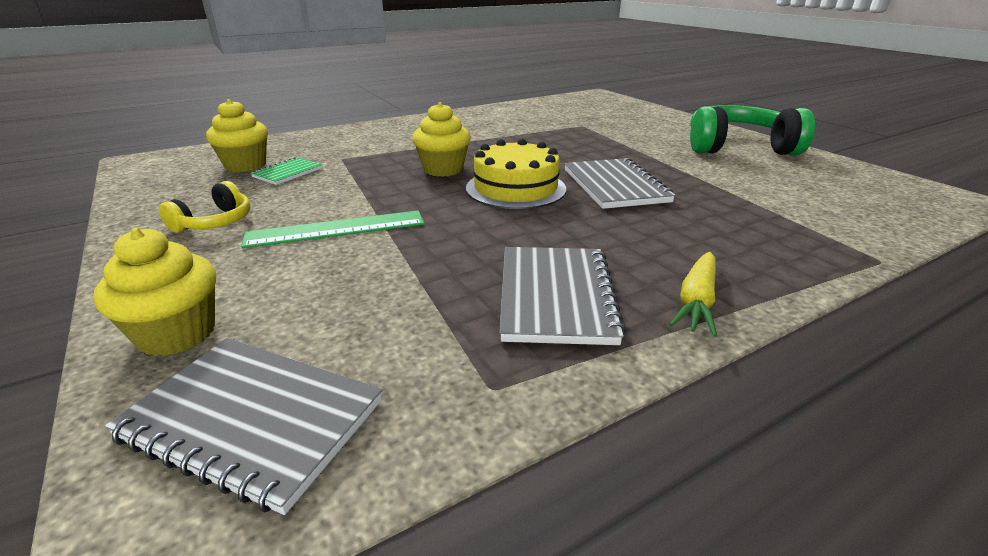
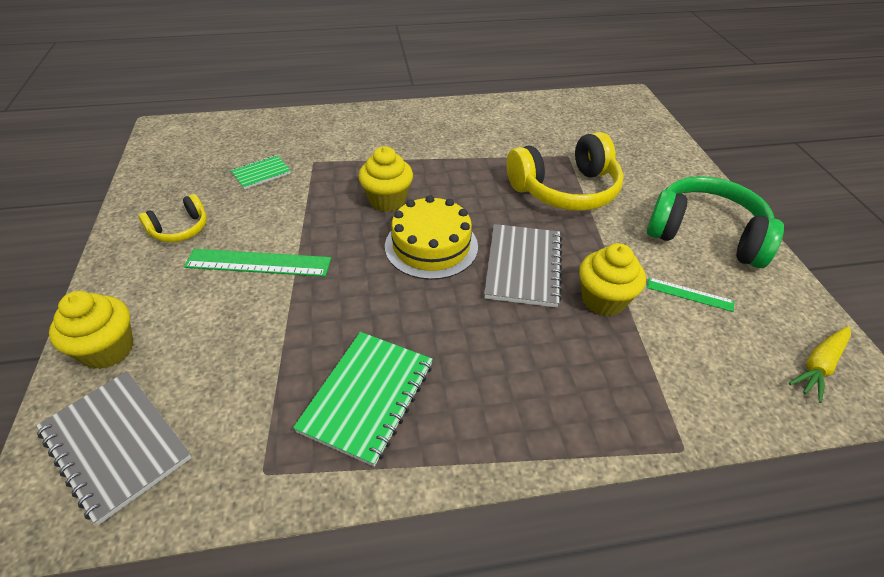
camera: 20 degrees right, 15 degrees up
yellow cupcake [206,99,268,172] -> yellow cupcake moved to [579,243,646,316]
grey notebook [499,247,626,345] -> green notebook [293,332,433,467]
yellow carrot [669,252,717,337] -> yellow carrot moved to [789,326,851,403]
none -> yellow headphones [507,132,624,211]
none -> green ruler [647,277,734,312]

